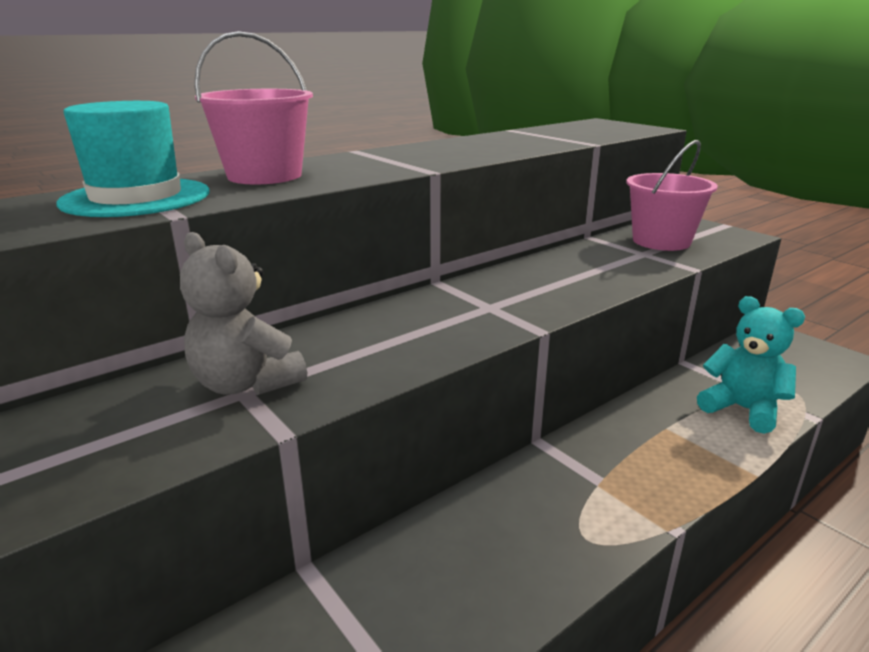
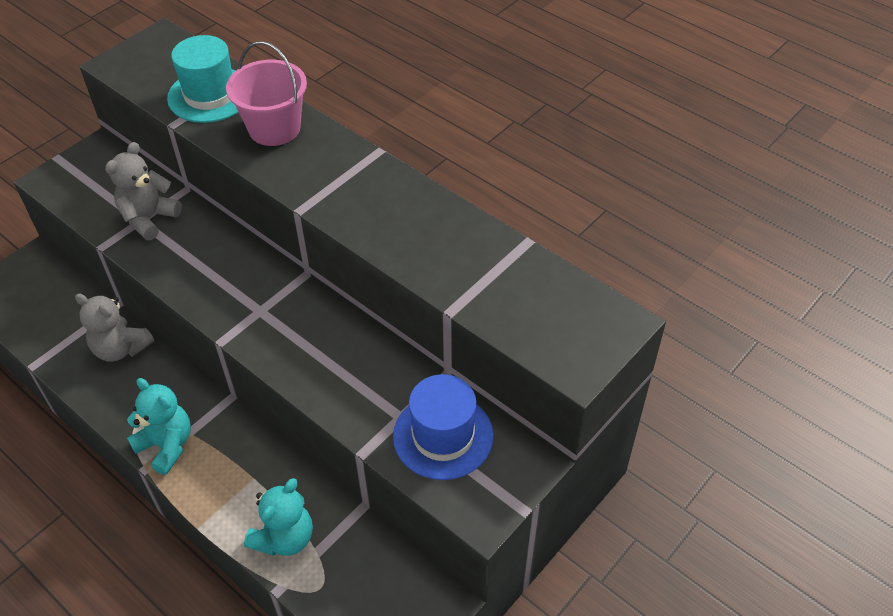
camera: 80 degrees right, 25 degrees up
pink bucket [626,140,718,251] -> blue hat [393,374,494,480]
none -> grey teddy bear [75,293,154,362]
none -> turquoise teddy bear [127,378,191,475]

